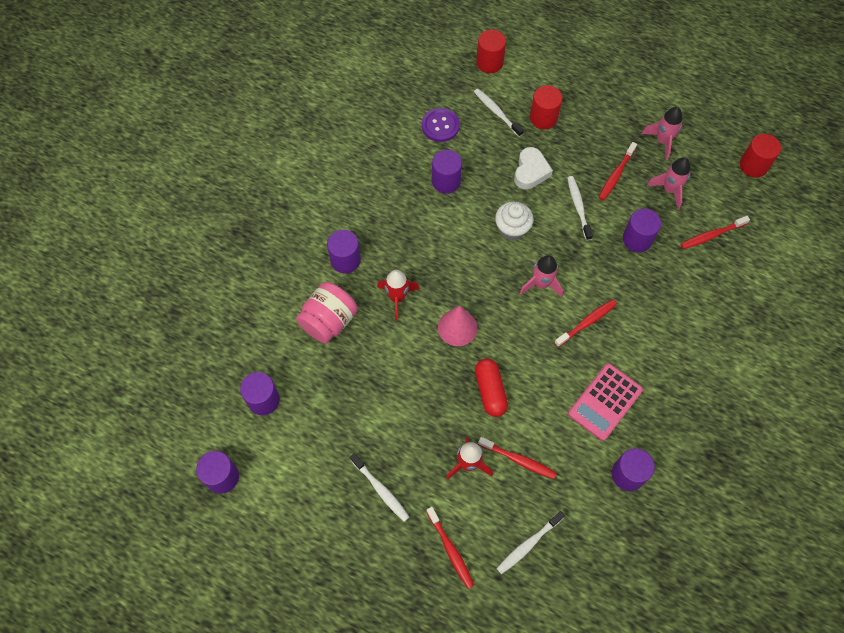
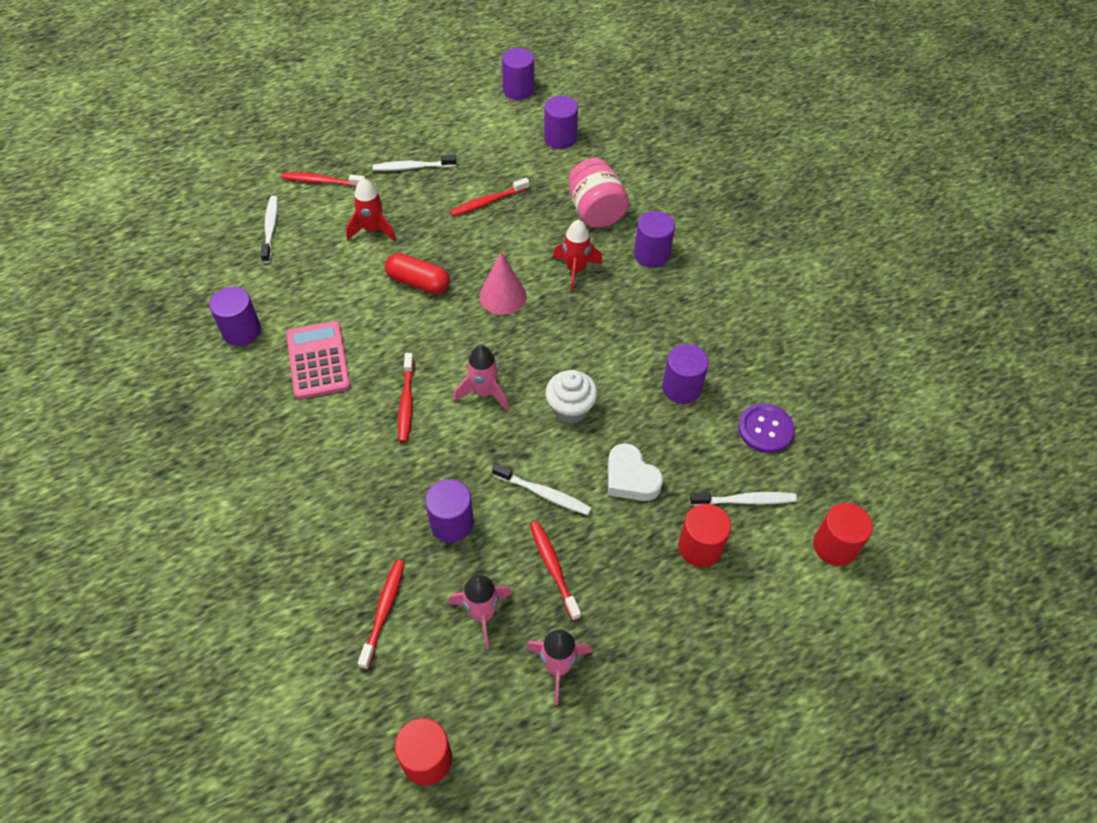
camera: 125 degrees right, 10 degrees down
red toothbrush [478,437,557,479] -> red toothbrush moved to [450,178,529,216]

